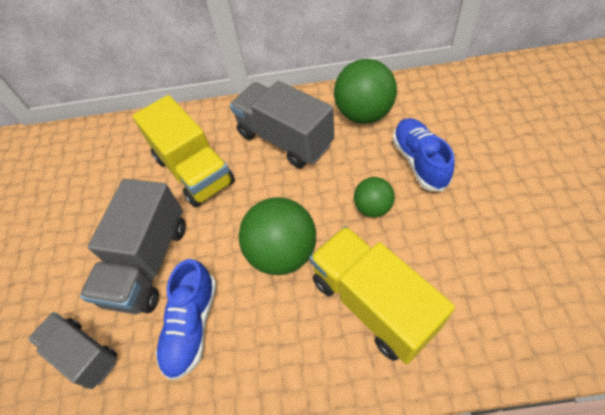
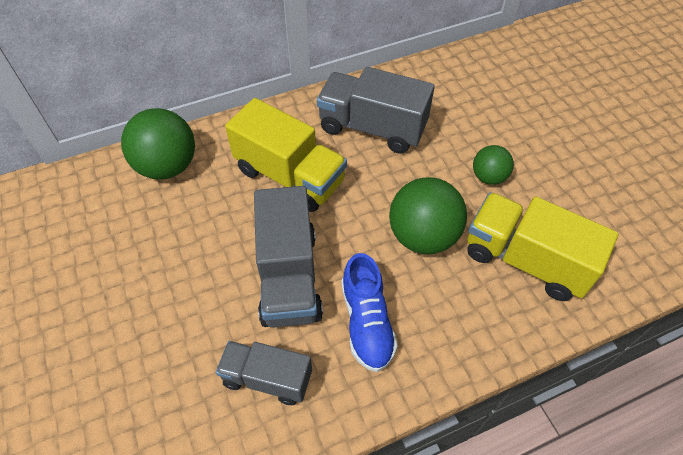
camera: 25 degrees left, 0 degrees up
green ball [334,59,397,124] -> green ball moved to [121,108,195,180]
blue shoe [393,118,455,192] -> none

